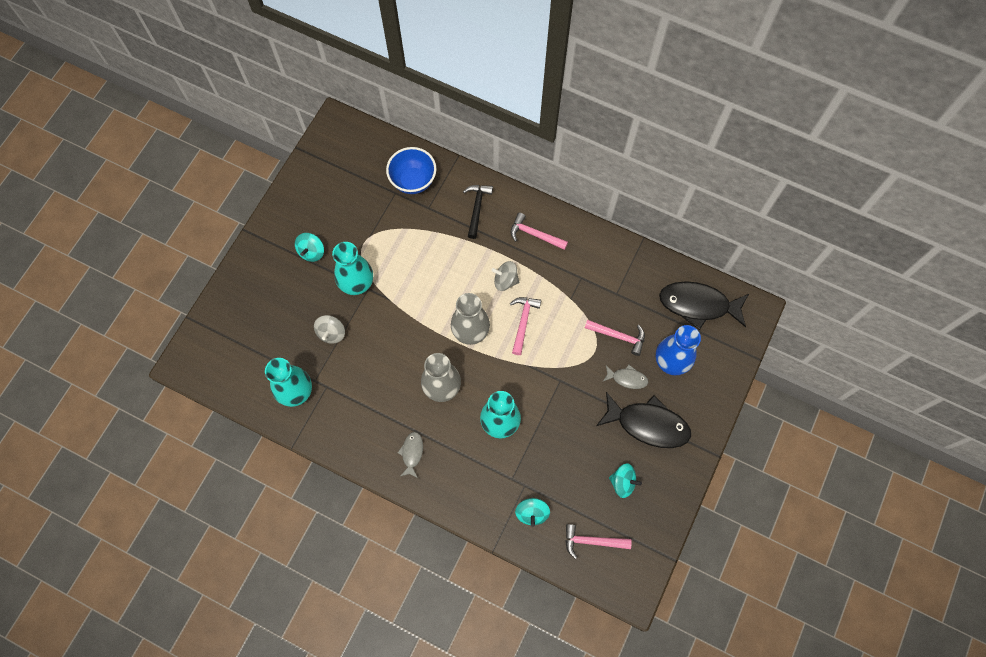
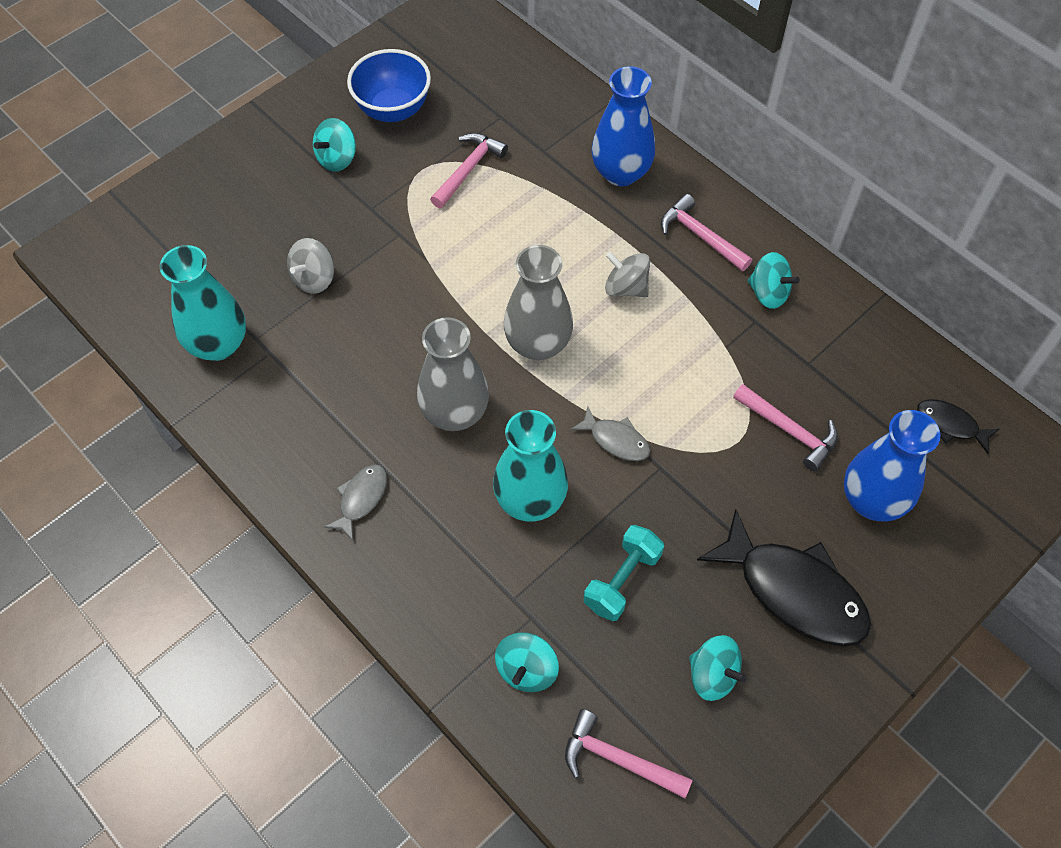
camera: 20 degrees right, 10 degrees down
turquoise vase [332,242,373,295] -> none
blue bowl [386,147,437,194] -> blue bowl moved to [347,49,431,122]
black hammer [463,185,493,239] -> blue vase [592,66,655,186]
pink hammer [510,297,541,355] -> pink hammer moved to [430,133,508,208]
grey fish [603,365,648,389] -> grey fish moved to [571,406,650,461]
black fish [659,281,749,330] -> black fish [917,400,999,454], size x0.49
none -> turquoise dumbbell [584,525,664,621]
none -> turquoise spinning top [748,252,800,309]

